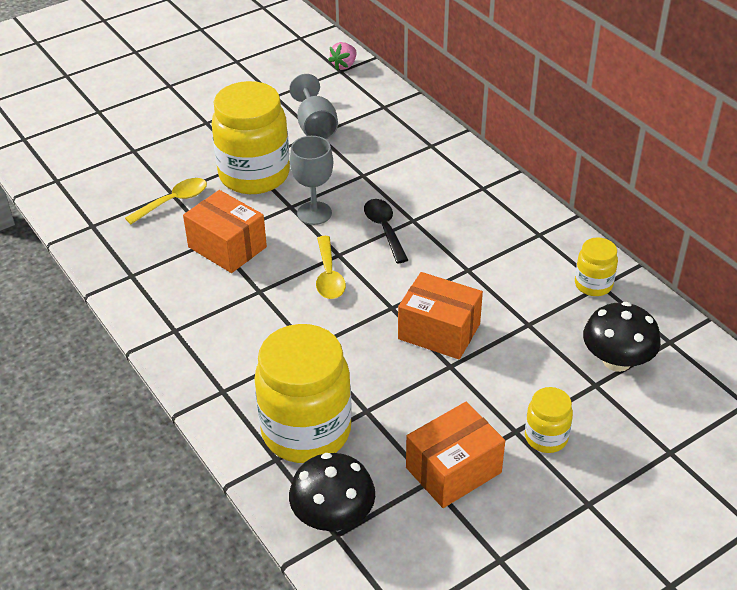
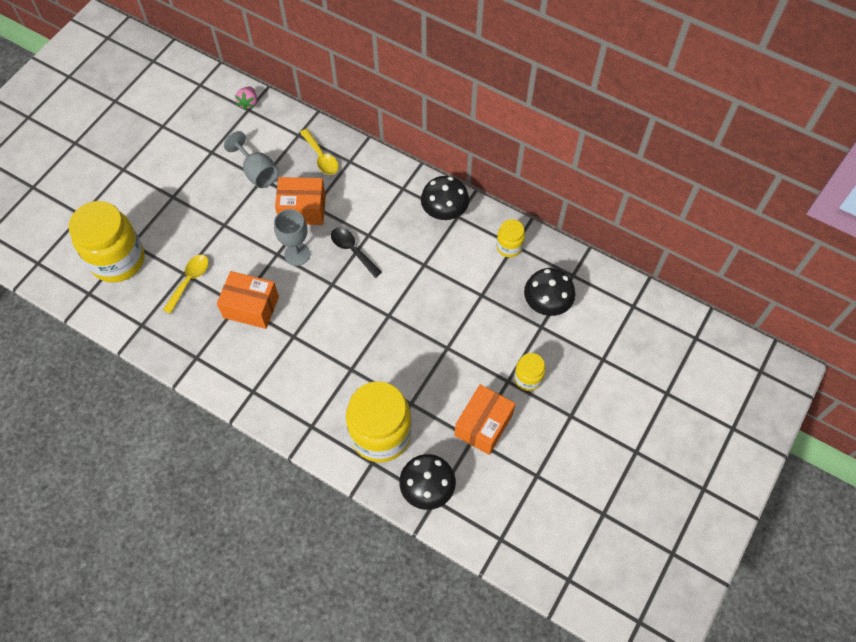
camera: 25 degrees left, 20 degrees up
yellow jar [212,81,290,194] -> yellow jar moved to [69,201,145,282]
yellow spoon [316,236,346,299] -> yellow spoon moved to [300,129,339,175]
orange box [398,272,483,360] -> orange box moved to [275,177,326,225]
none -> black mushroom [421,176,469,220]

